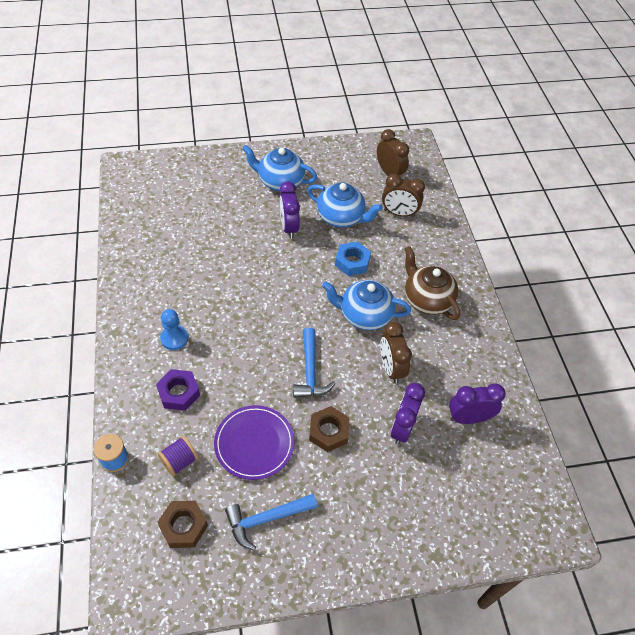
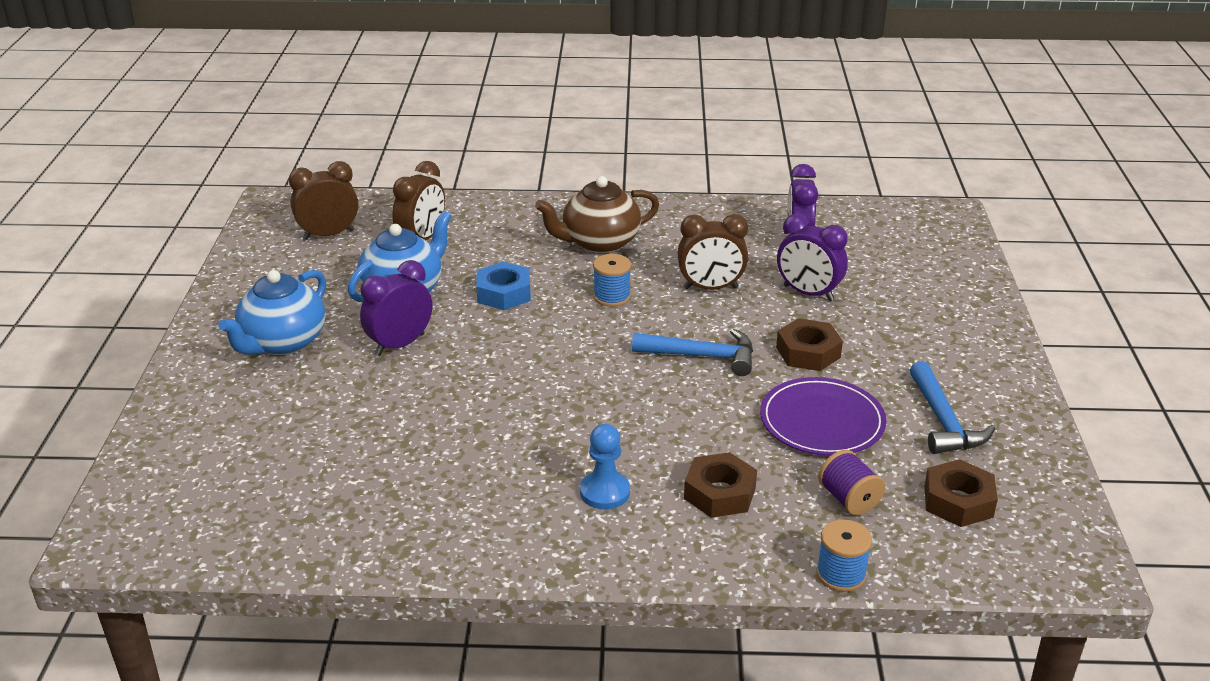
camera: 75 degrees left, 20 degrees down
purple nut [156,369,200,411] -> brown nut [684,452,757,518]
purple clock [280,181,300,239] -> purple clock turned 135 degrees clockwise [360,260,432,356]
blue teapot [322,280,411,330] -> blue spool [593,254,631,307]

